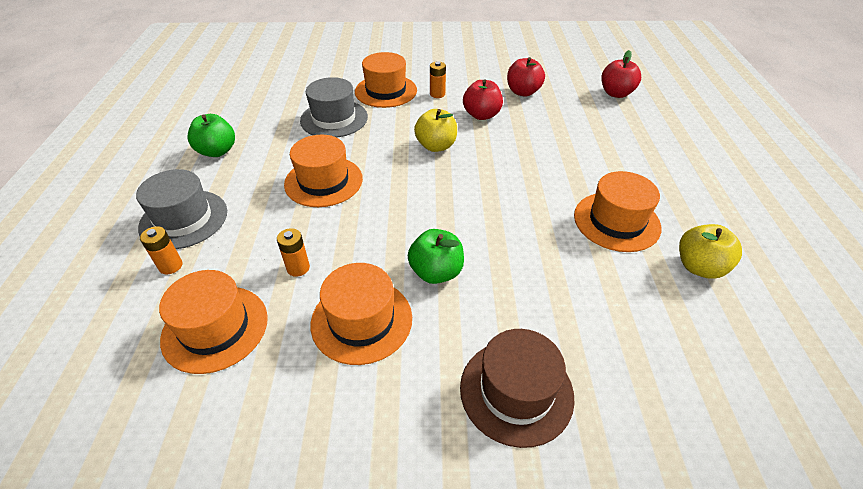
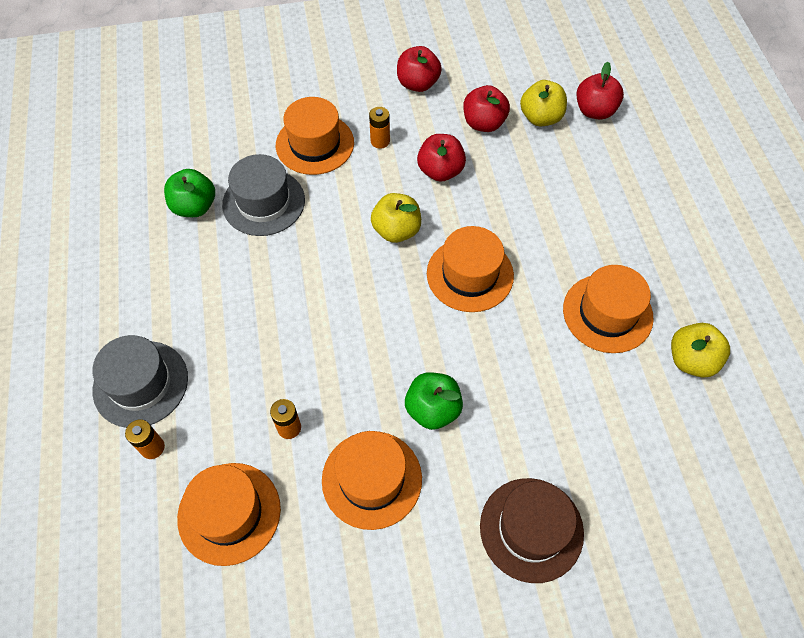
camera: 10 degrees left, 15 degrees up
green apple [187,114,235,157] -> green apple moved to [164,169,215,217]
orange hat [284,135,363,207] -> orange hat moved to [427,226,514,312]
none -> red apple [397,46,442,92]
none -> yellow apple [520,80,567,126]

